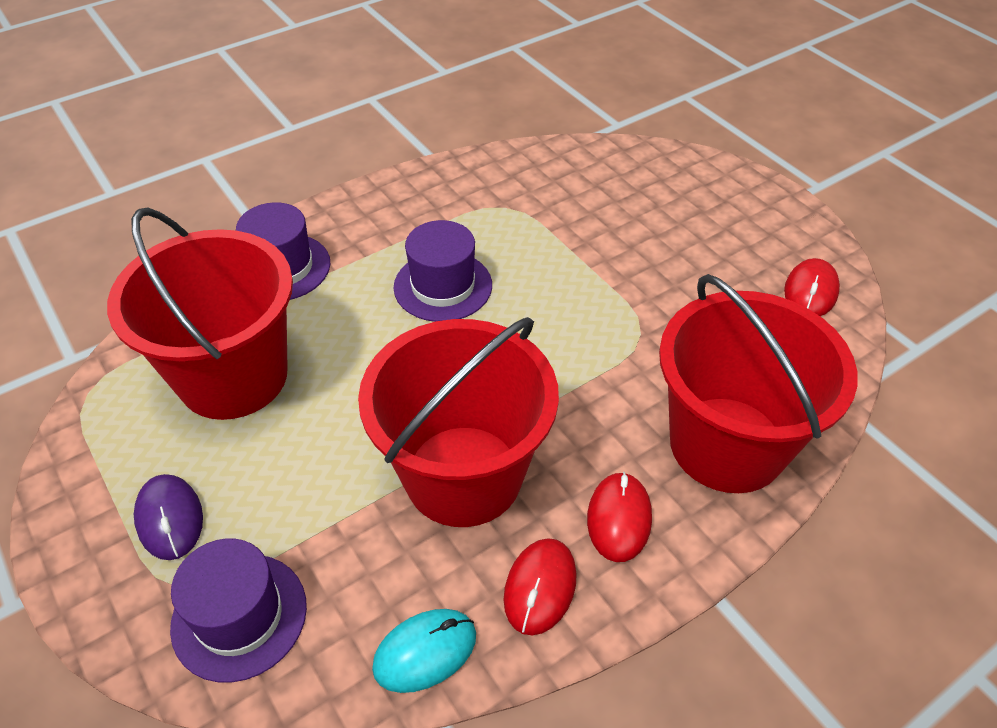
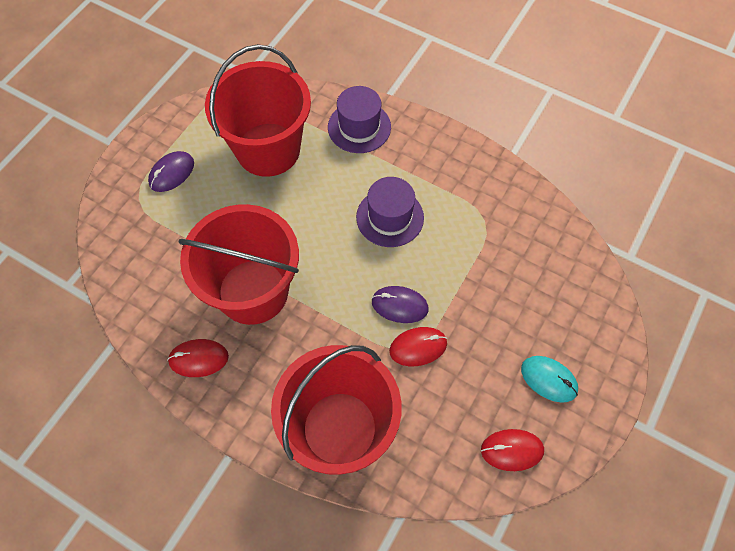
camera: 65 degrees right, 15 degrees up
purple hat [170,538,307,683] -> none
turquoise mouse [372,609,476,693] -> turquoise mouse moved to [521,356,578,403]
red mouse [587,472,652,562] -> red mouse moved to [389,327,447,366]
none -> purple mouse [372,286,428,323]

